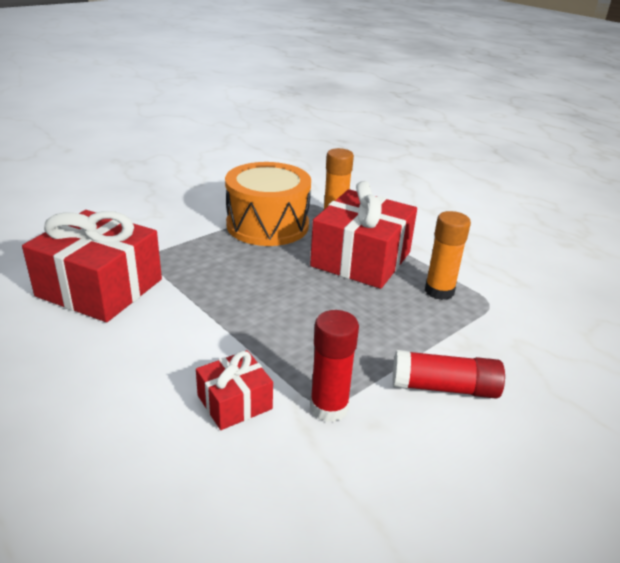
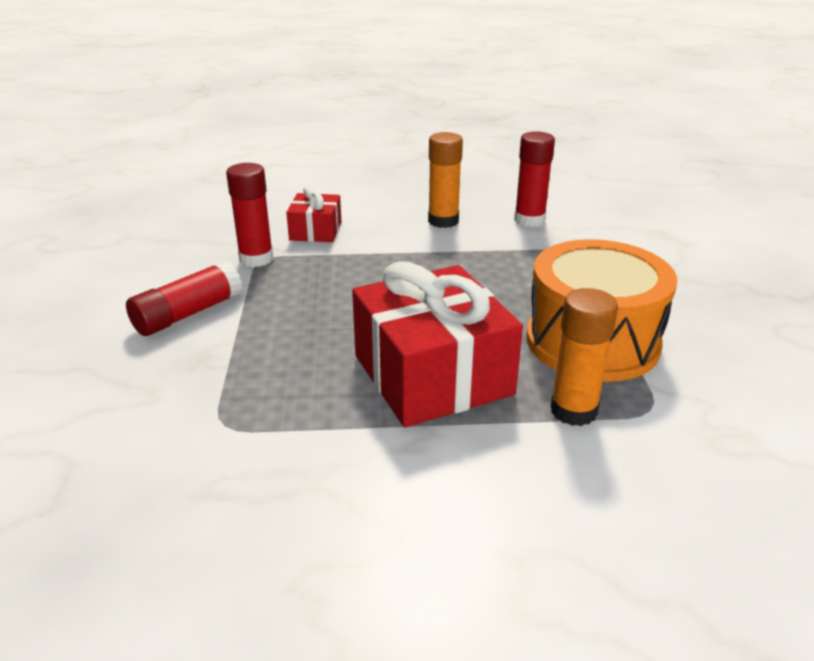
camera: 130 degrees right, 0 degrees up
red gift [22,210,162,322] -> red glue stick [514,131,555,227]
orange glue stick [425,211,471,300] -> orange glue stick moved to [428,132,463,228]

